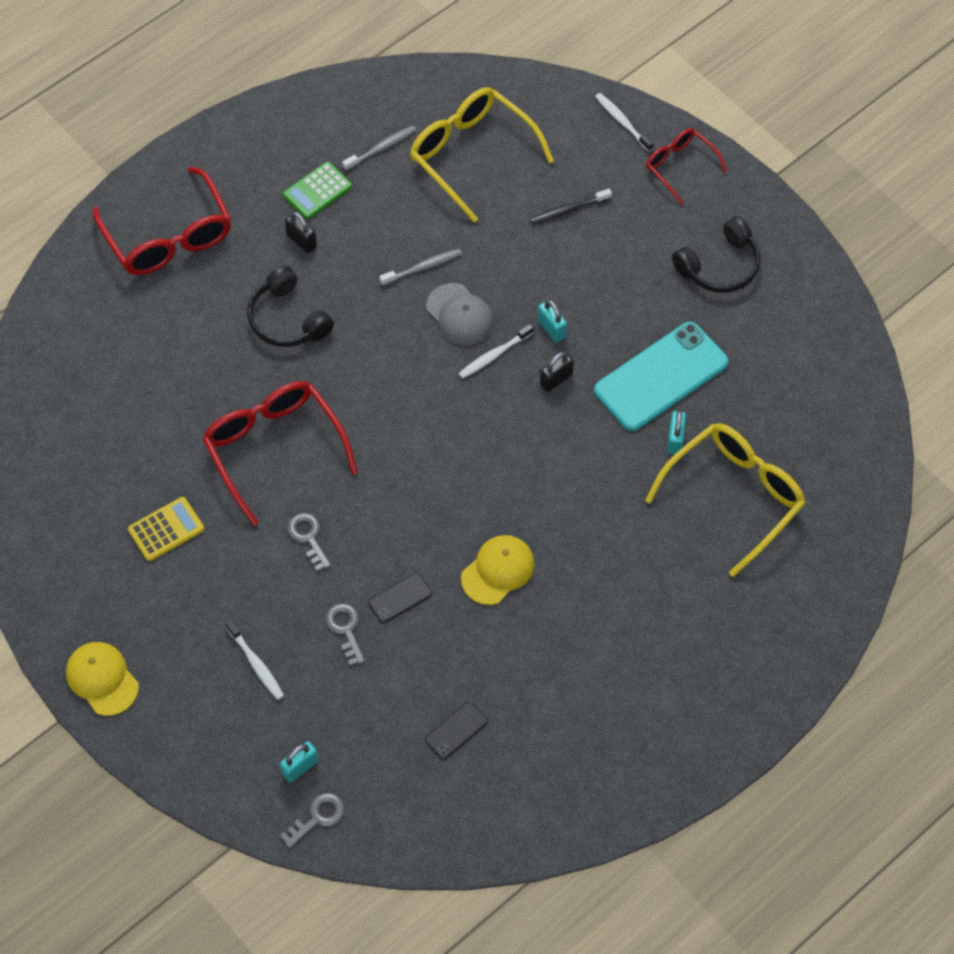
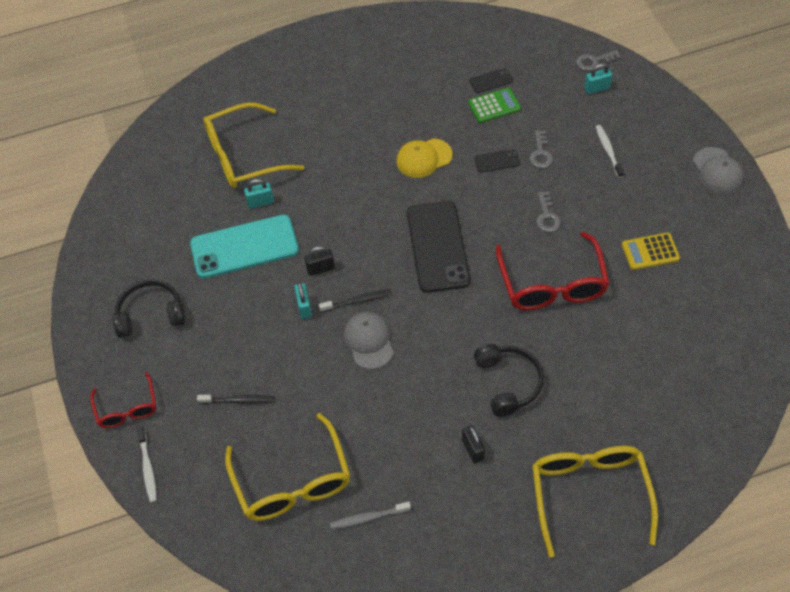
camera: 155 degrees left, 5 degrees down
yellow cap [66,642,139,716] -> grey cap [693,147,744,194]
red glasses [93,166,231,275] -> yellow glasses [532,446,658,558]
green calculator [283,161,352,220] -> green calculator moved to [468,88,521,123]
grey toothbrush [379,249,462,286] -> none
white toothbrush [458,324,534,379] -> black toothbrush [319,289,391,312]
turquoise padlock [667,410,686,455] -> turquoise padlock turned 45 degrees clockwise [244,179,274,208]
none -> black phone [407,201,471,293]

